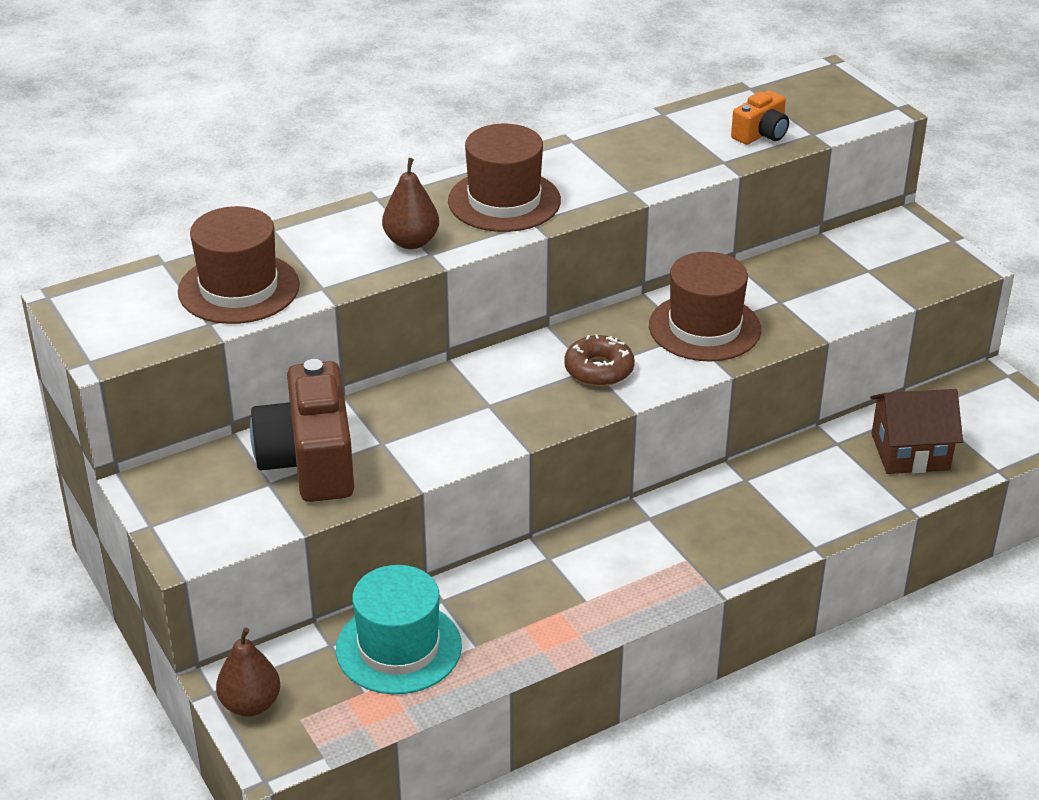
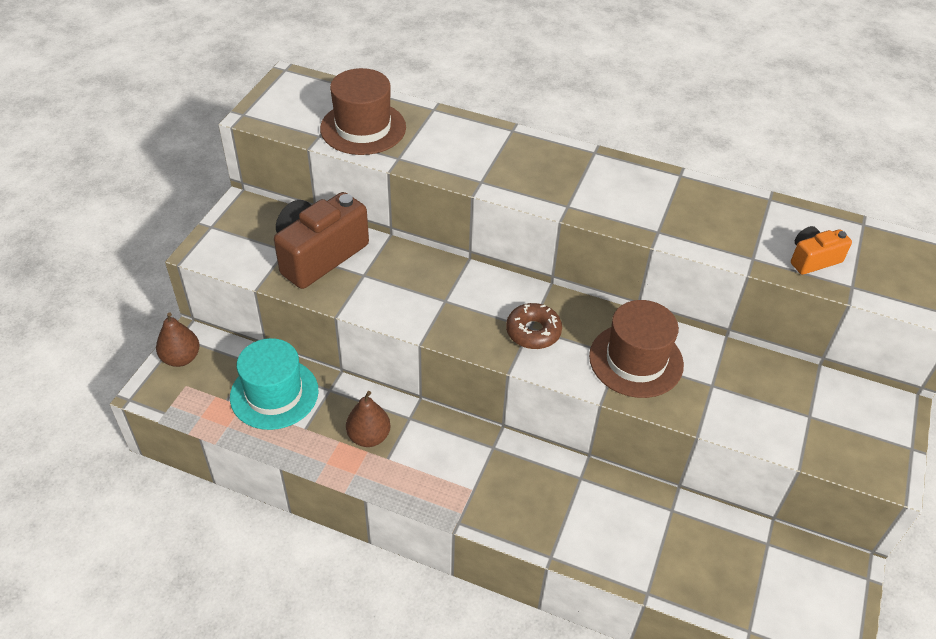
camera: 50 degrees right, 10 degrees up
brown pear [382,158,439,249] -> brown pear moved to [346,391,391,447]
brown hat [448,124,561,232] -> none
orange camera [731,90,789,145] -> orange camera turned 150 degrees clockwise [791,226,852,275]
brown house [870,389,963,474] -> none

